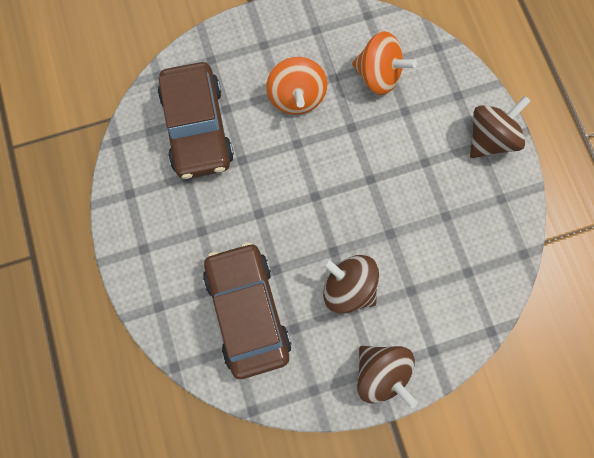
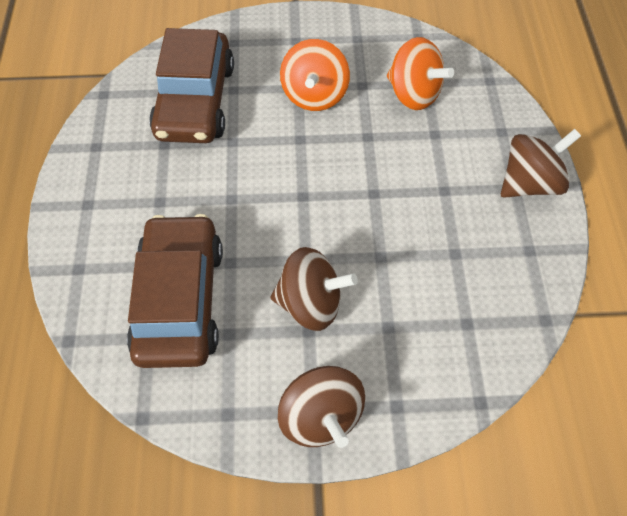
camera: 15 degrees right, 15 degrees down
brown spinning top [322,255,379,314] -> brown spinning top turned 135 degrees clockwise [270,247,358,331]

